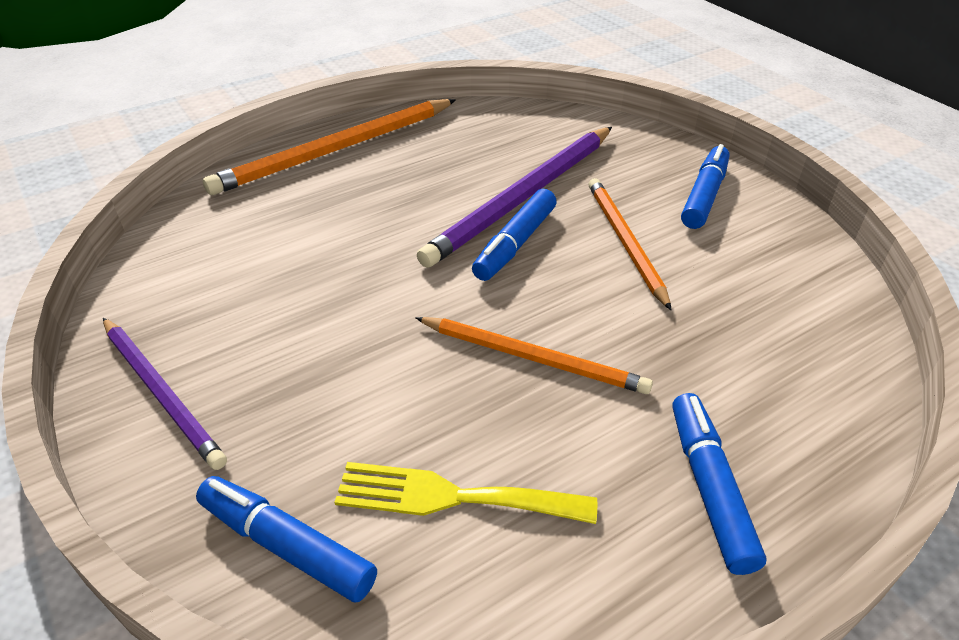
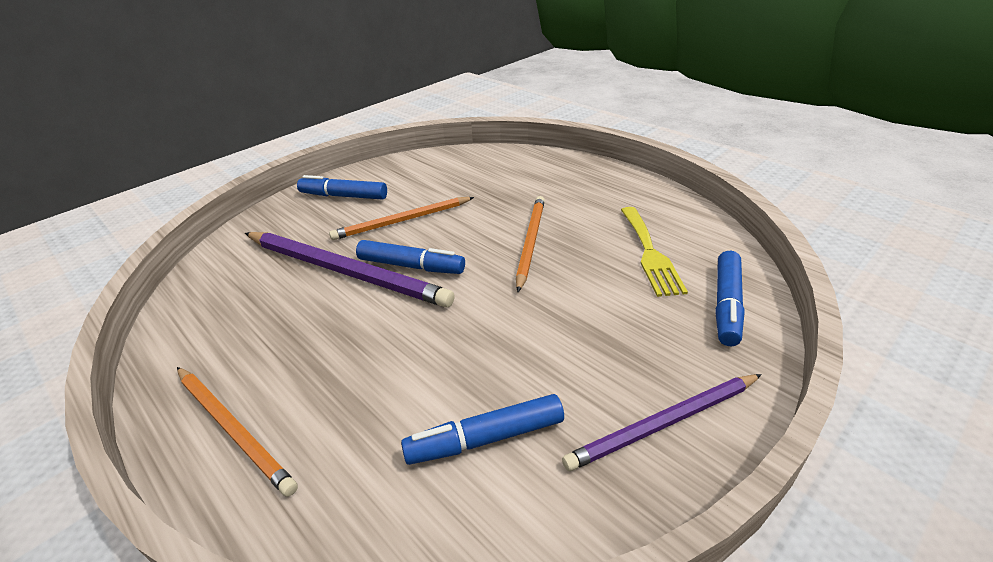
camera: 100 degrees left, 5 degrees down
purple pencil [103,318,227,470] -> purple pencil turned 150 degrees counterclockwise [562,374,762,471]
orange pencil [203,99,456,195] -> orange pencil [177,367,298,497], size x0.64
blue marker [672,393,766,575] -> blue marker moved to [401,394,564,465]

